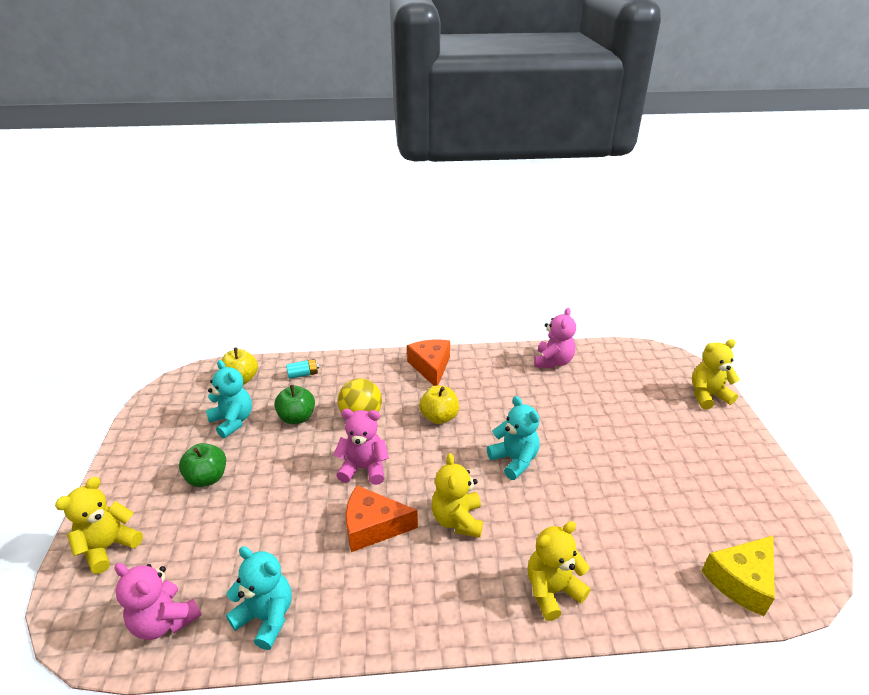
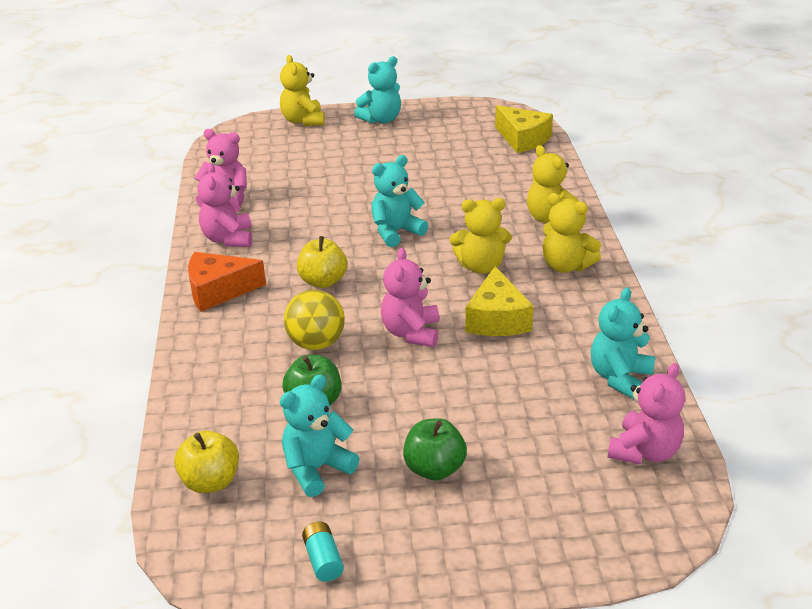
camera: 90 degrees left, 0 degrees up
yellow teddy bear [55,477,143,574] -> yellow teddy bear moved to [543,193,601,273]
turquoise battery [286,359,319,379] -> turquoise battery moved to [302,522,344,582]
orange cheese [346,485,418,552] -> yellow cheese [465,266,534,336]
none -> pink teddy bear [197,163,252,247]
none -> turquoise teddy bear [354,56,401,124]

